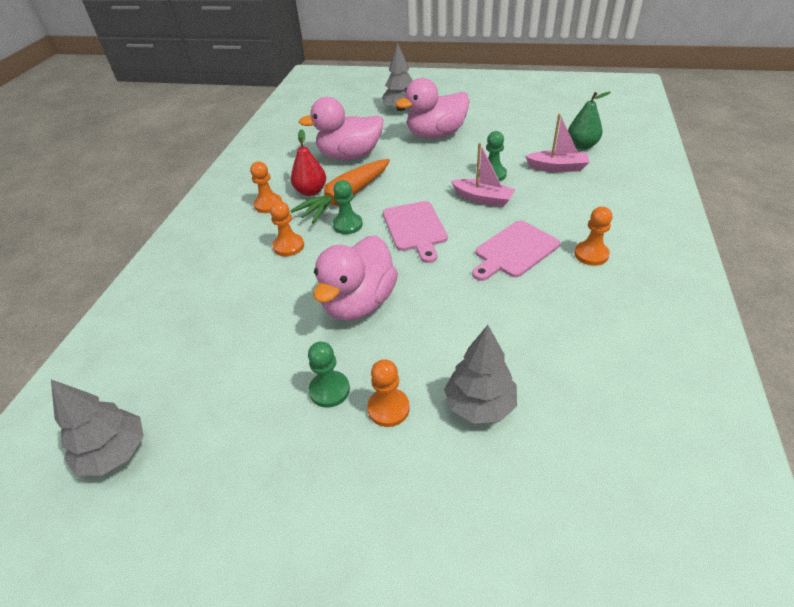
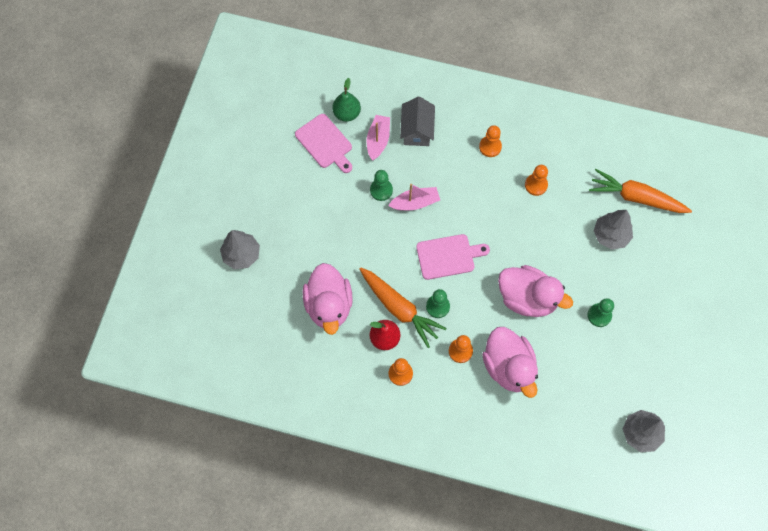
camera: 90 degrees left, 25 degrees up
orange pawn [367,359,410,427] -> orange pawn moved to [525,165,548,196]
pink duck [395,78,470,139] -> pink duck moved to [482,327,538,398]
pink boat [451,143,516,207] -> pink boat turned 45 degrees clockwise [388,184,440,211]
pink cutting board [472,221,560,281] -> pink cutting board moved to [295,114,352,173]
none -> grey house [400,97,435,146]
none -> orange carrot [589,169,692,213]

